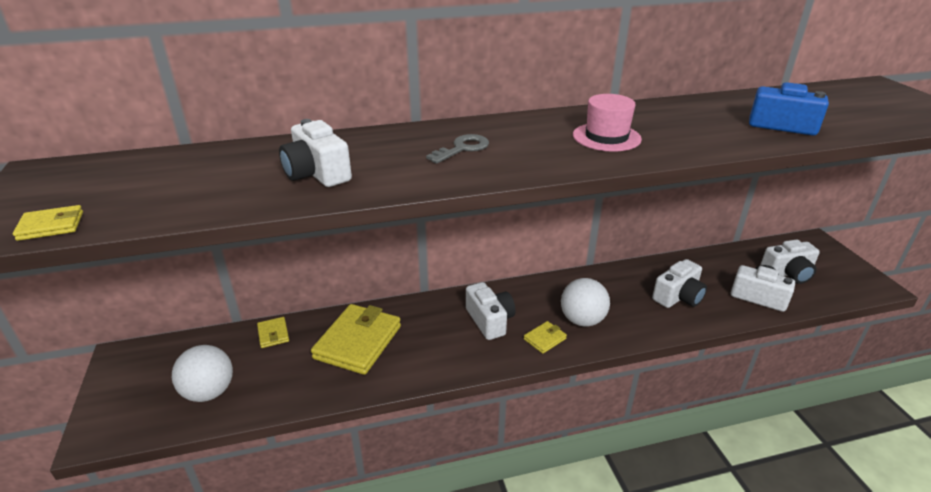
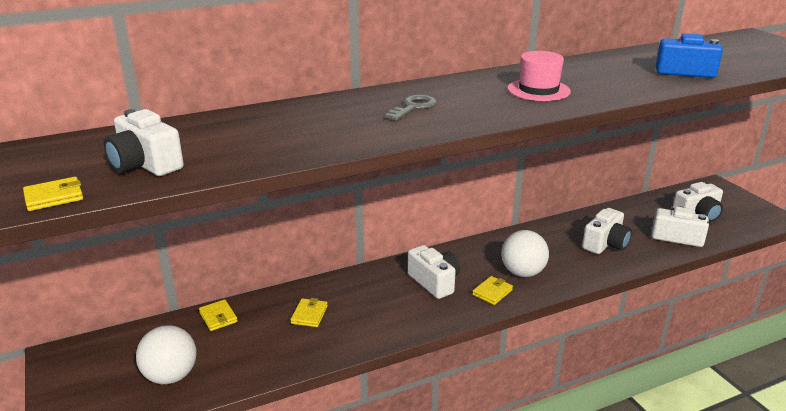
camera: 10 degrees left, 5 degrees down
white camera [279,119,352,187] -> white camera moved to [104,109,184,176]
yellow wallet [311,304,401,375] -> yellow wallet [290,298,328,327], size x0.46

